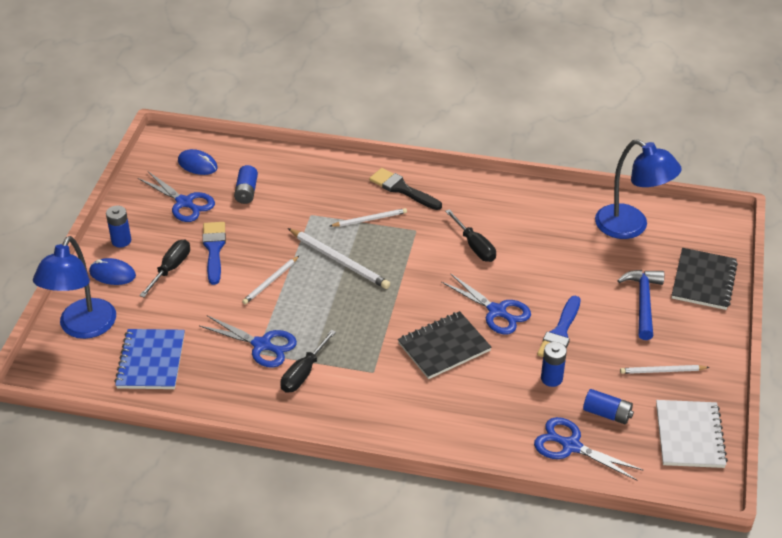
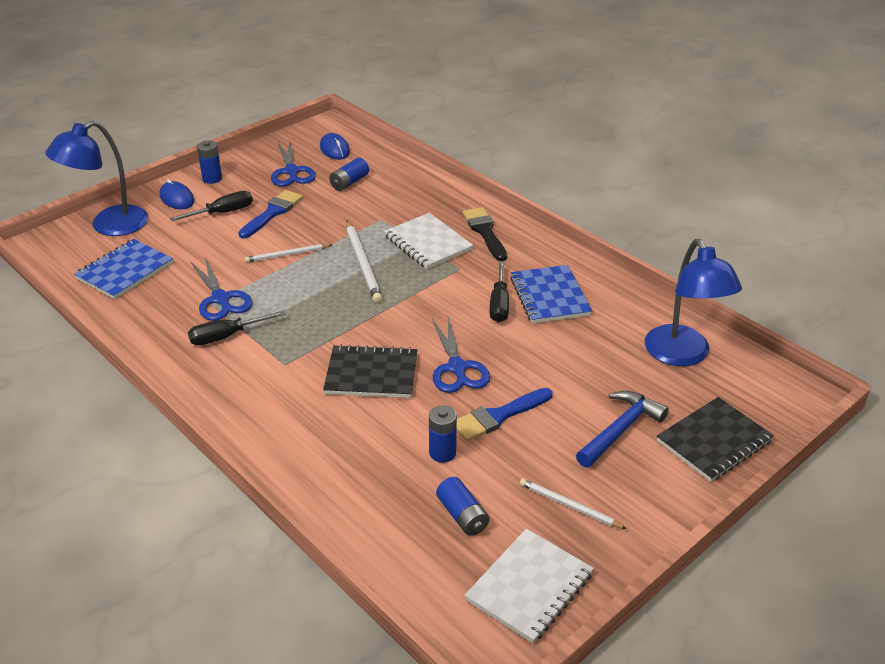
camera: 35 degrees right, 5 degrees down
white pencil [330,208,407,227] -> white notebook [384,213,473,269]
blue scissors [534,417,644,481] -> none
none -> blue notebook [510,265,592,323]

